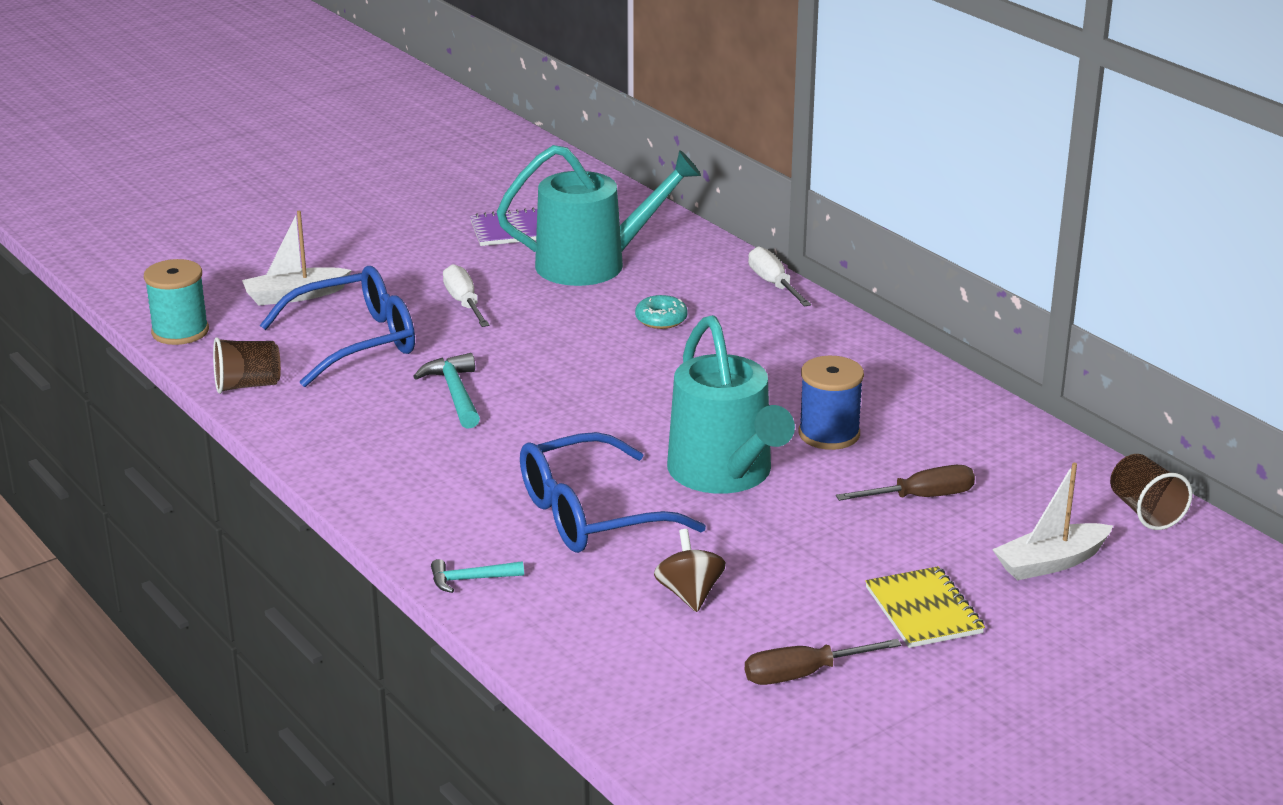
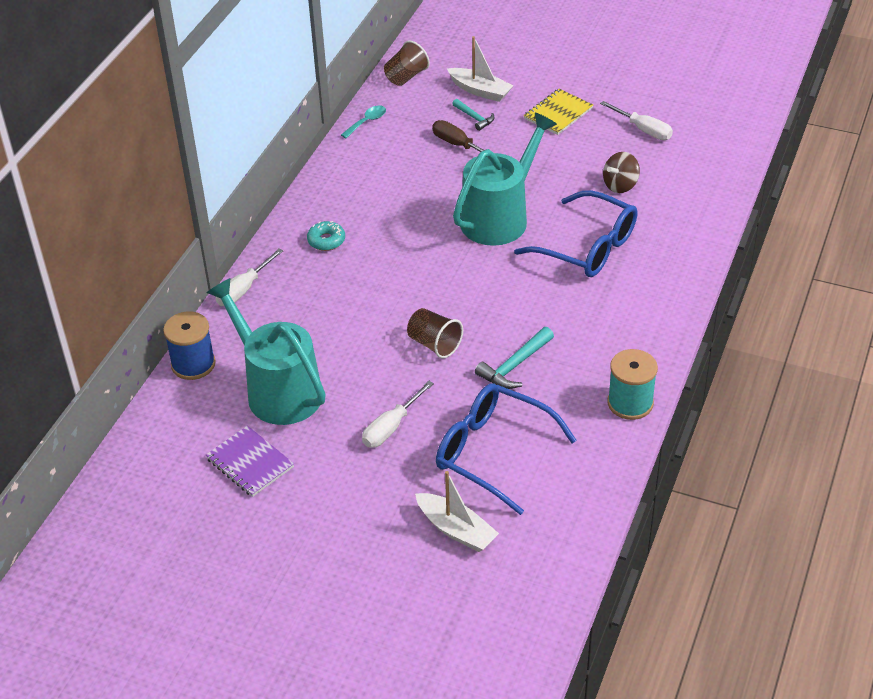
camera: 120 degrees left, 15 degrees up
turquoise spool [144,259,209,345] -> turquoise spool moved to [608,349,658,420]
brown cup [213,337,281,394] -> brown cup moved to [407,308,463,358]
turquoise hammer [431,559,524,593] -> turquoise hammer moved to [452,99,494,131]
turquoise donut [635,295,688,329] -> turquoise donut moved to [307,221,345,251]
brown screwdriver [745,639,901,685] -> white screwdriver [600,101,673,140]
blue spool [799,356,864,450] -> blue spool moved to [163,312,216,380]
none -> turquoise spoon [341,105,386,138]

